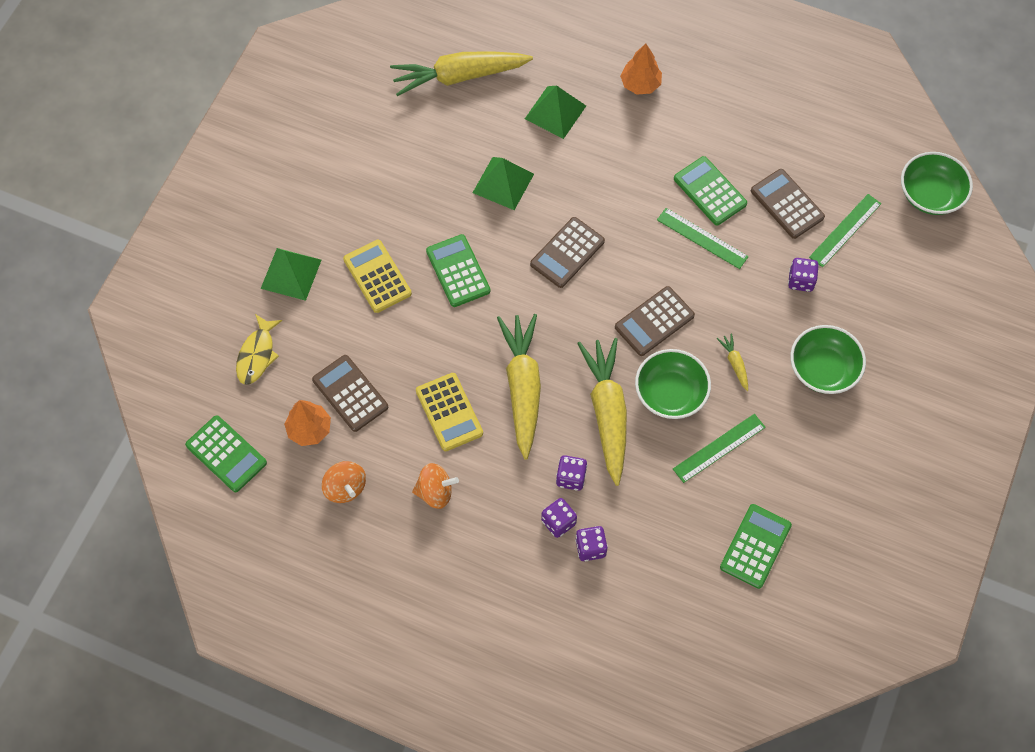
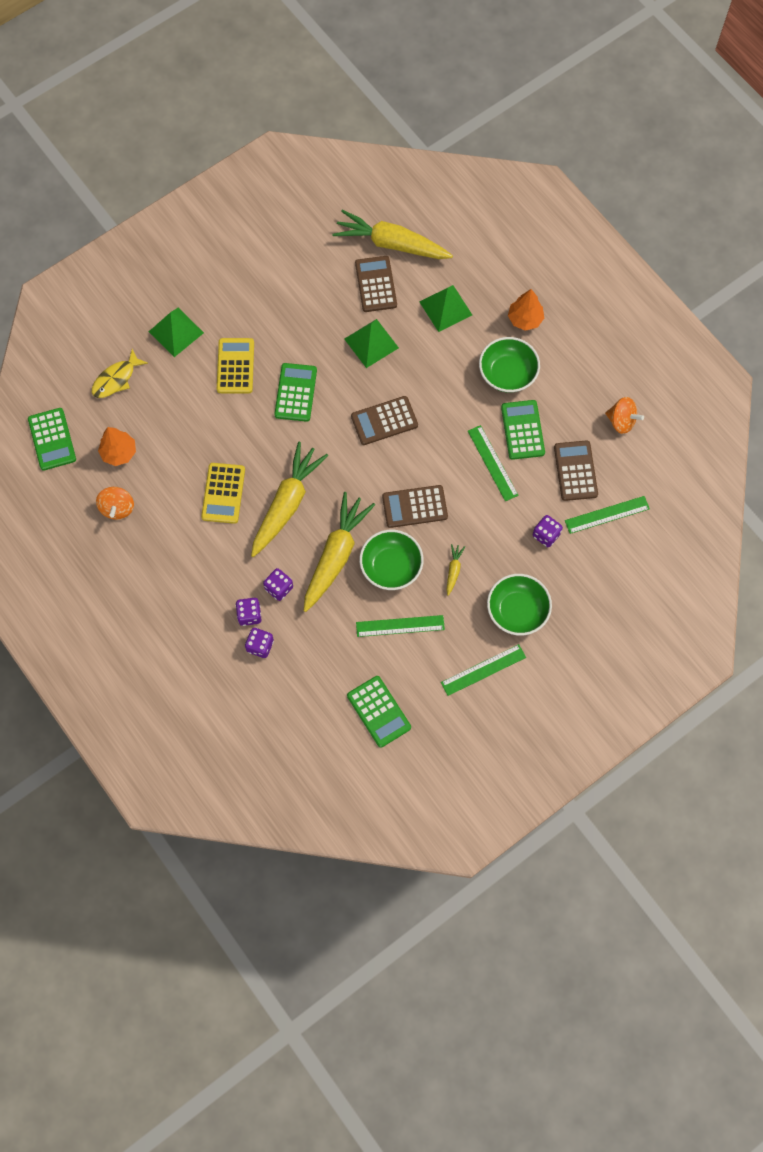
camera: 30 degrees right, 5 degrees up
brown calculator [312,355,388,432] -> brown calculator moved to [355,256,397,312]
orange spinning top [412,463,459,509] -> orange spinning top moved to [605,397,644,434]
green calculator [720,504,792,589] -> green calculator turned 90 degrees clockwise [347,676,411,748]
green bowl [901,152,973,215] -> green bowl moved to [479,337,540,393]
none -> green ruler [441,644,526,696]

